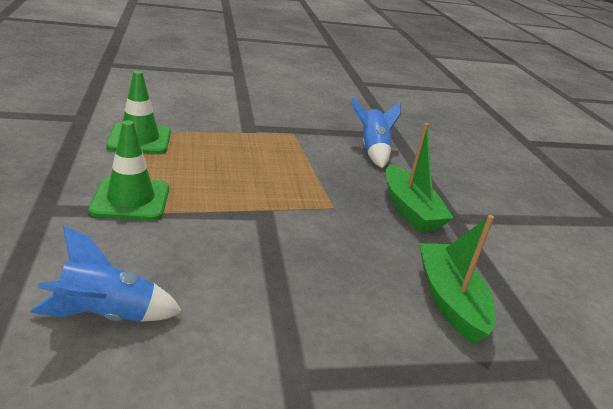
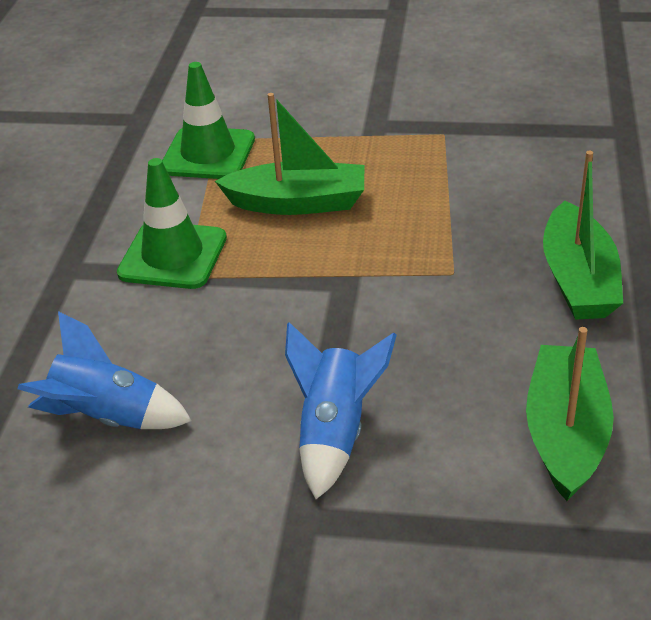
camera: 25 degrees right, 10 degrees up
blue rocket [351,98,401,168] -> blue rocket moved to [285,322,397,499]
none -> green boat [215,93,364,215]

